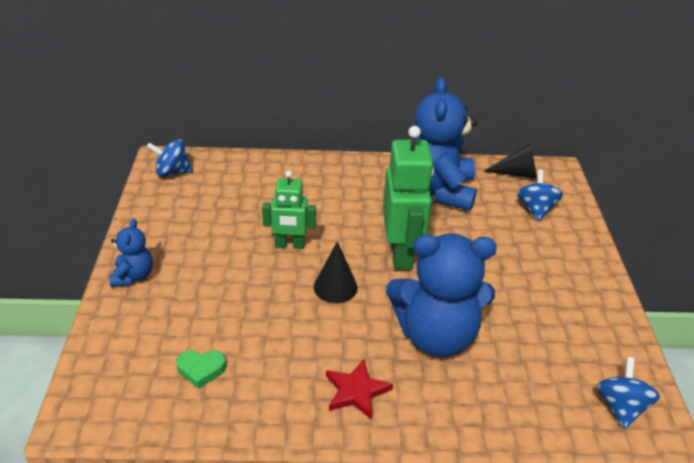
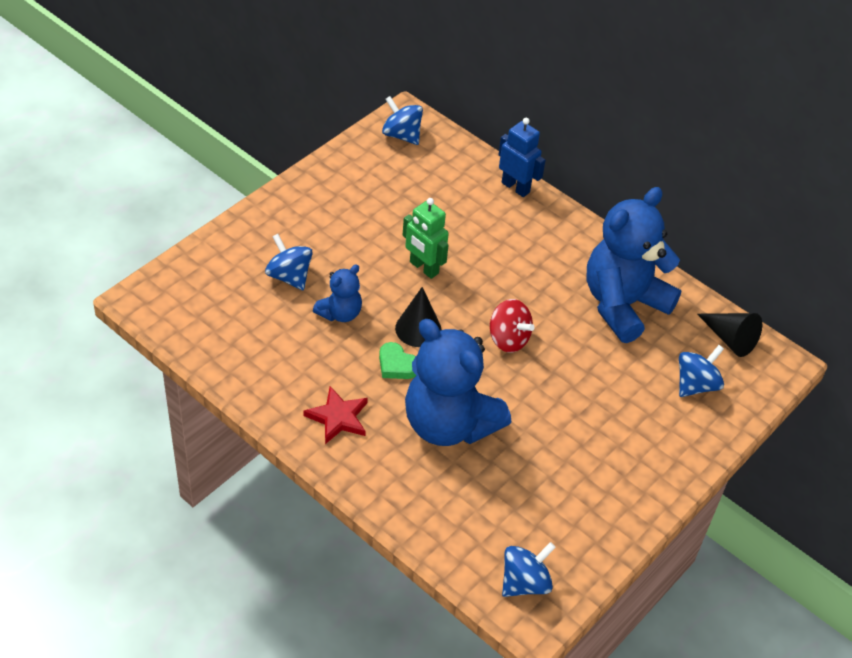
camera: 40 degrees right, 10 degrees up
blue teddy bear [109,219,153,287] -> blue teddy bear moved to [313,264,362,322]
green heart [176,350,226,389] -> green heart moved to [379,342,416,379]
green robot [383,126,434,270] -> red spinning top [490,299,535,353]
none -> blue spinning top [265,234,313,290]
none -> blue robot [498,118,546,197]

